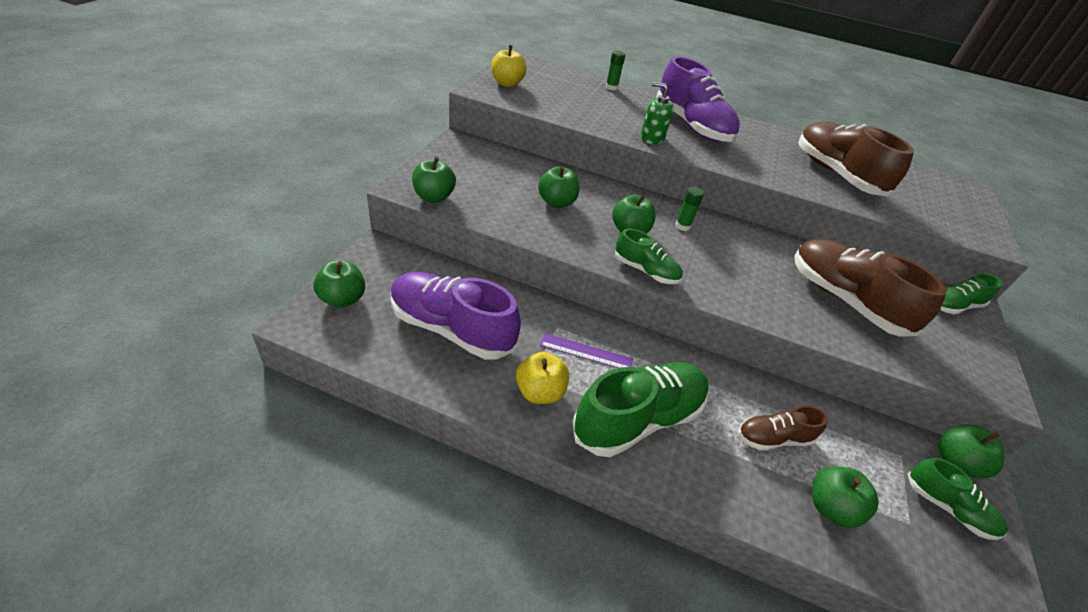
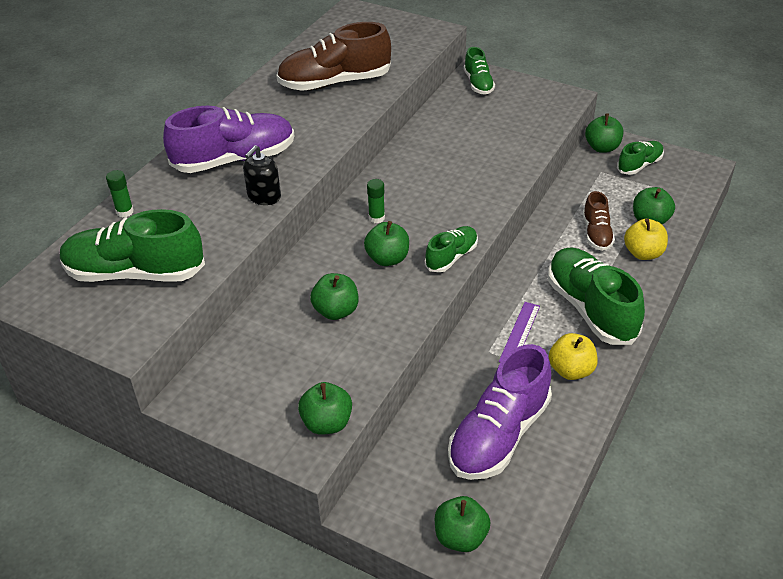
camera: 75 degrees left, 0 degrees up
yellow apple [491,45,527,87] -> yellow apple moved to [624,218,668,260]
green soap dispenser [641,82,674,144] -> black soap dispenser [243,145,281,205]
brown shoe [794,239,947,337] -> none
none -> green shoe [60,209,205,282]

